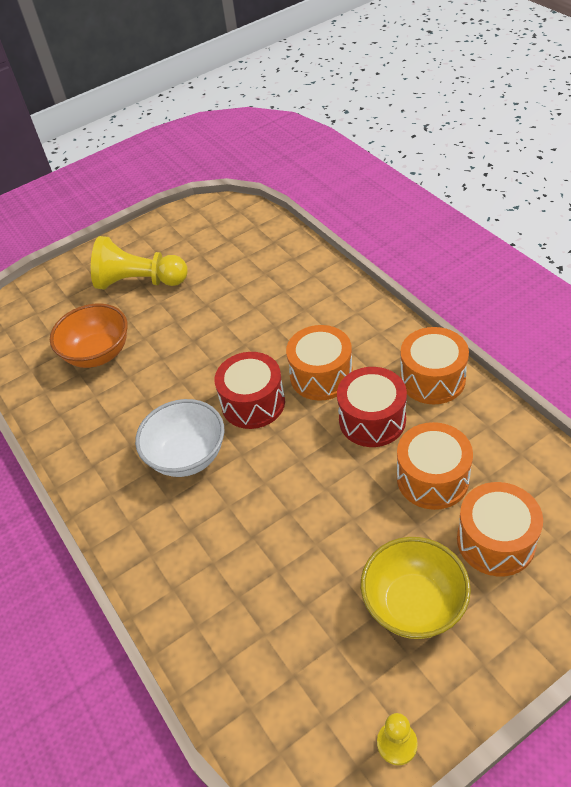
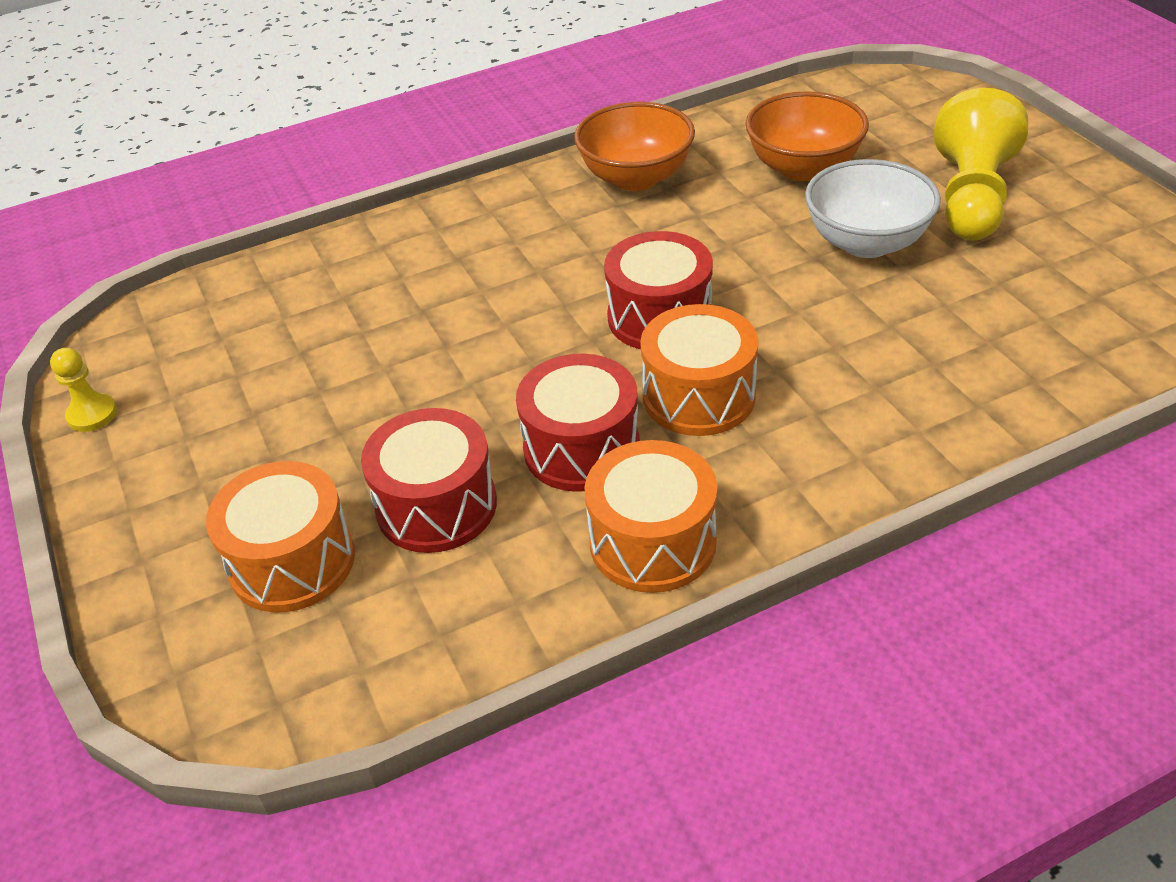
camera: 95 degrees right, 5 degrees down
white bowl [135,399,224,477] -> white bowl moved to [805,159,941,258]
yellow bowl [361,537,471,639] -> none
orange drum [397,422,473,510] -> red drum [361,408,497,553]
none -> orange bowl [574,102,695,191]

